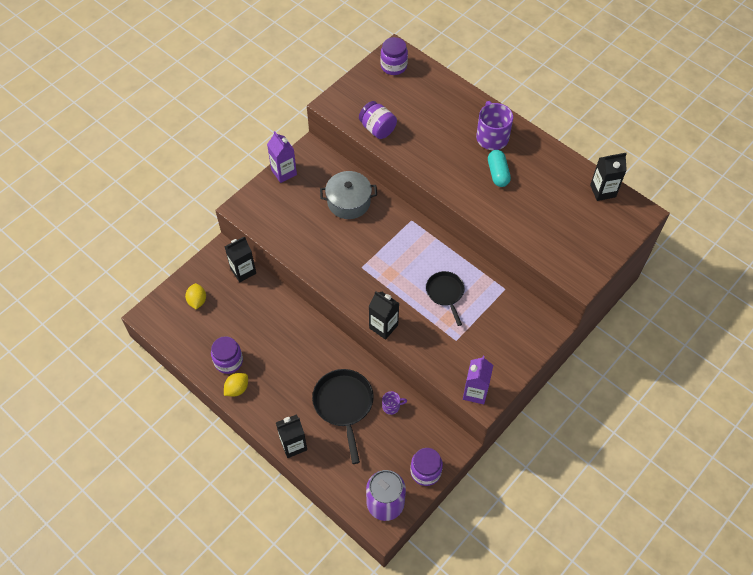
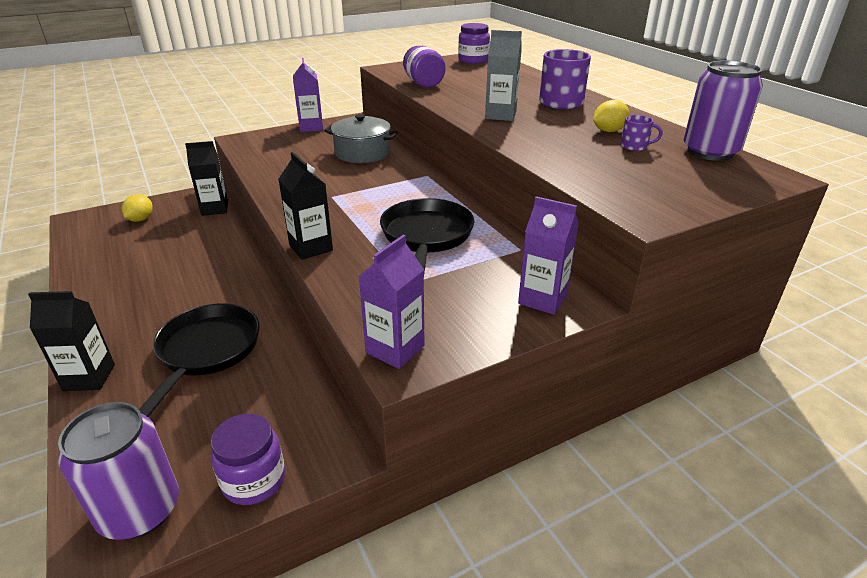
camera: 20 degrees right, 25 degrees down
purple jar [211,336,243,374] -> none
yellow lemon [224,373,248,396] -> yellow lemon moved to [593,100,630,132]
purple mug [382,391,407,415] -> purple mug moved to [621,115,663,151]
black pan [426,271,464,326] -> black pan [380,198,475,272], size x1.56
turquoise capsule [488,150,511,187] -> none
black carton [590,153,627,201] -> purple can [684,60,763,161]
none -> grey carton [485,30,522,121]
none -> purple carton [518,196,579,315]

